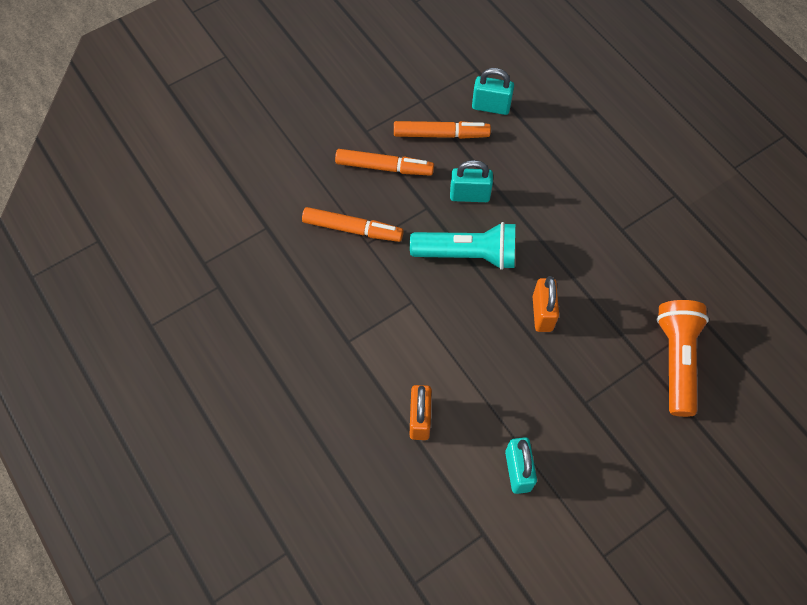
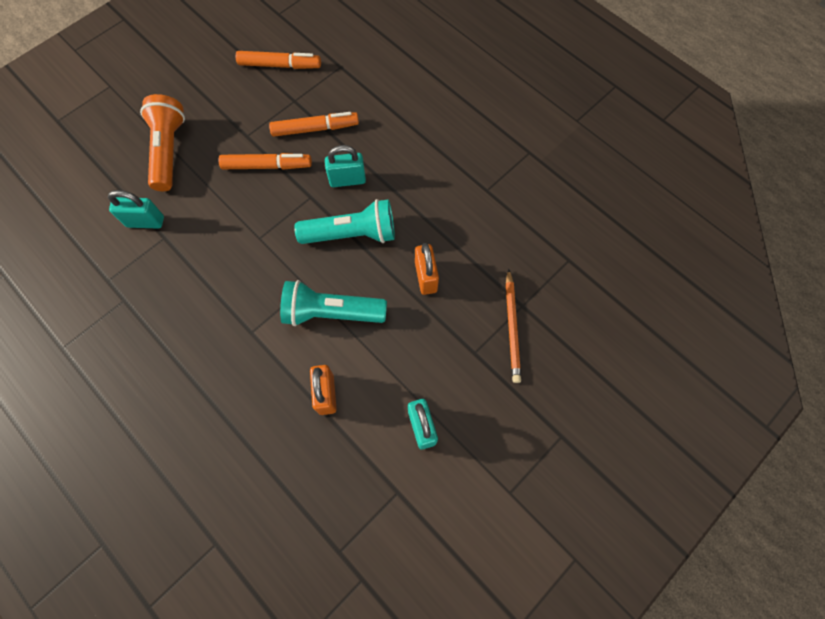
camera: 10 degrees left, 5 degrees up
orange marker [302,207,404,242] -> orange marker moved to [236,51,321,69]
turquoise padlock [472,68,514,115] -> turquoise padlock moved to [108,190,164,229]
orange flashlight [657,300,709,417] -> orange flashlight moved to [140,94,185,191]
none -> turquoise flashlight [280,280,387,326]
none -> orange pencil [506,268,521,383]

